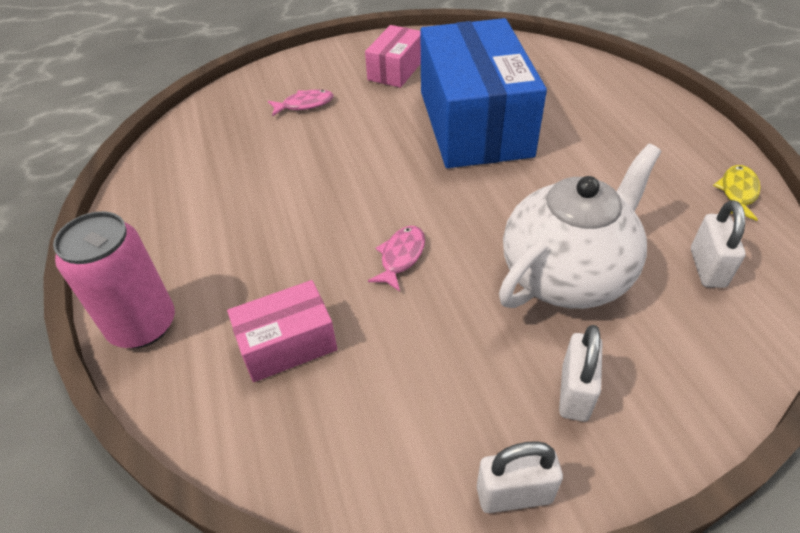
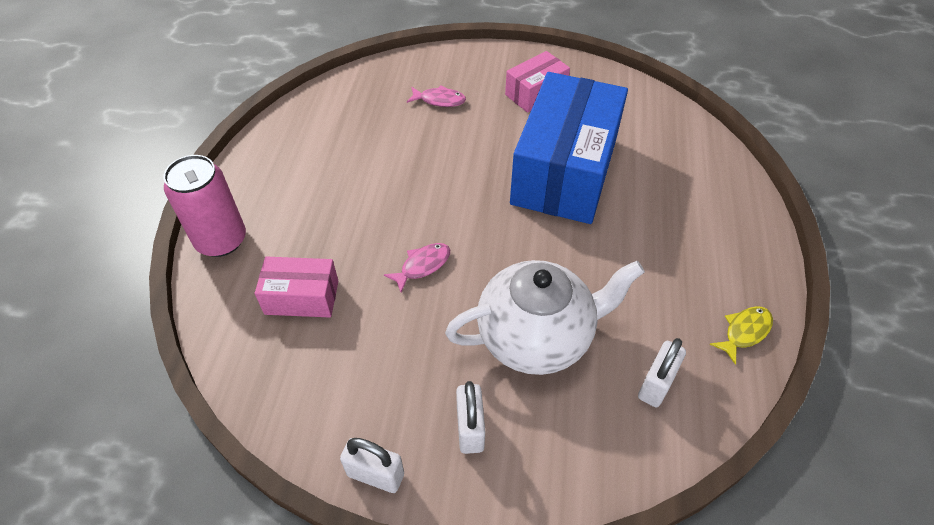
camera: 25 degrees right, 5 degrees up
white padlock [559,325,602,422] -> white padlock turned 45 degrees counterclockwise [456,381,485,454]

